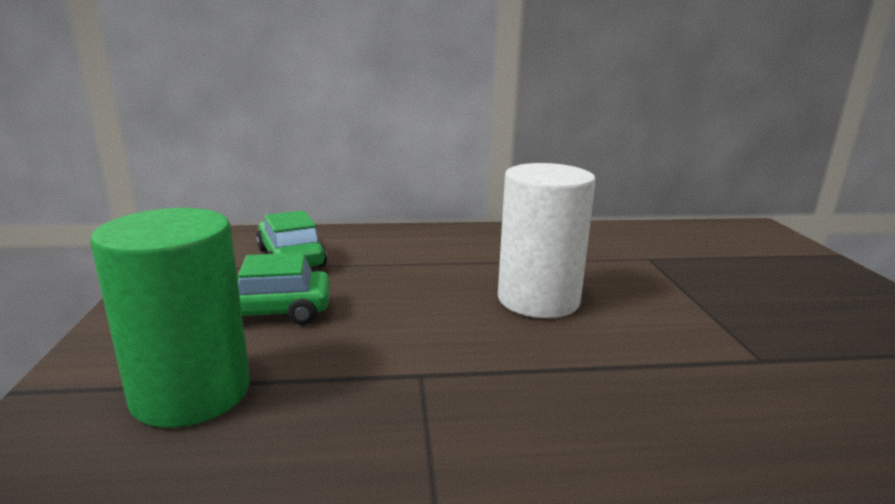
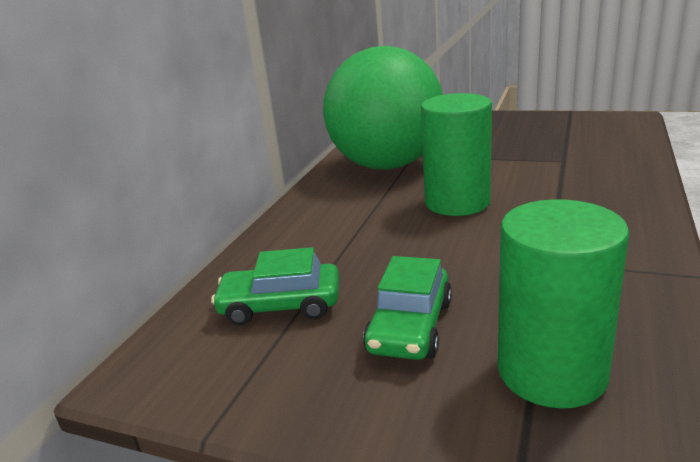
camera: 60 degrees left, 5 degrees up
white cylinder [498,163,596,318] -> green cylinder [421,93,492,216]
none -> green ball [323,46,443,170]

